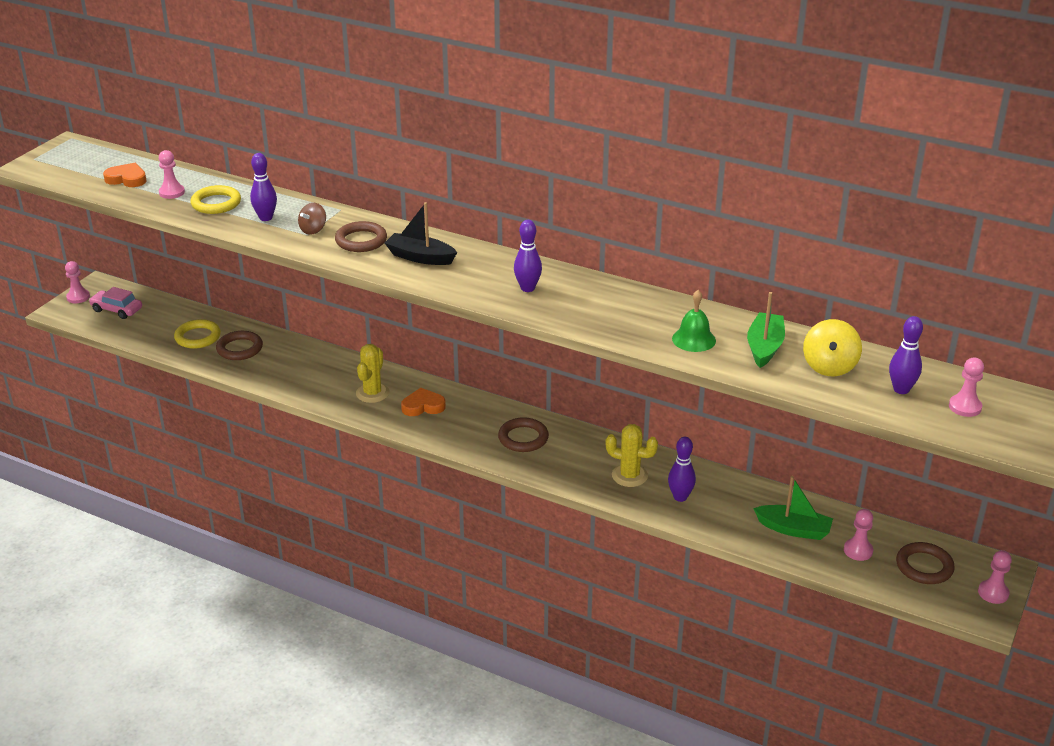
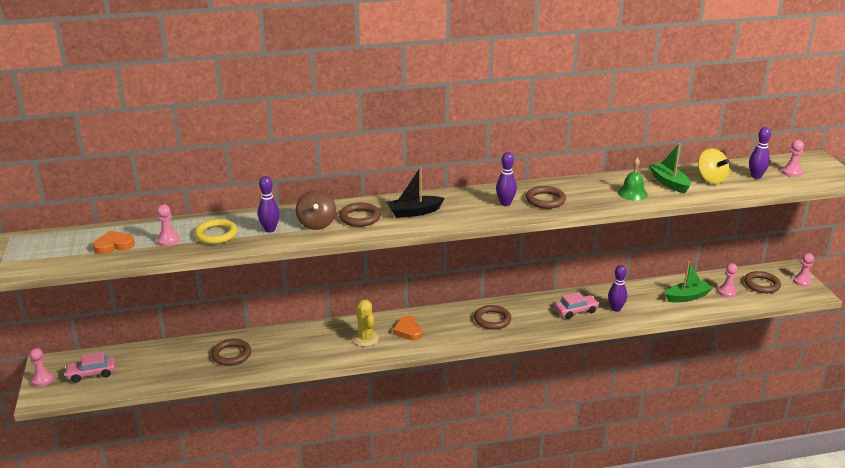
camera: 40 degrees left, 5 degrees down
yellow ring [174,319,221,349] -> none
brown spinning top [298,203,326,235] -> brown spinning top [296,190,336,230], size x1.51
orange heart [401,388,446,416] -> orange heart turned 60 degrees counterclockwise [393,316,423,340]
yellow cactus [605,424,658,487] -> pink car [555,292,599,319]
none -> brown ring [526,186,566,209]

